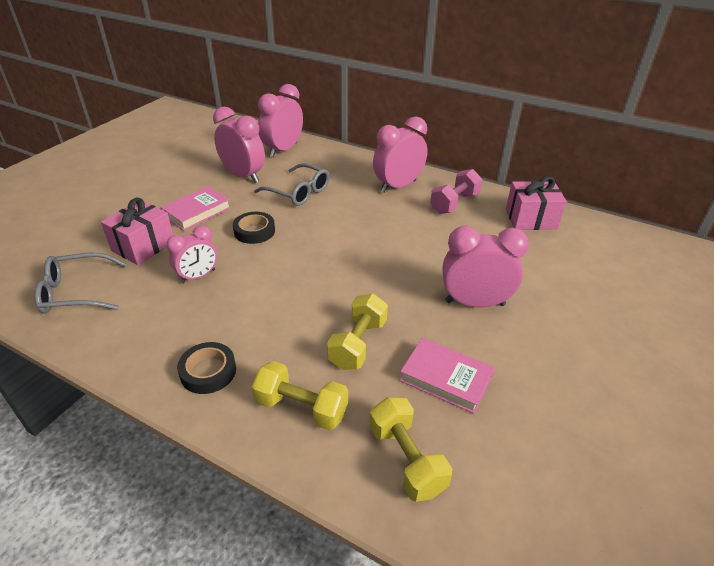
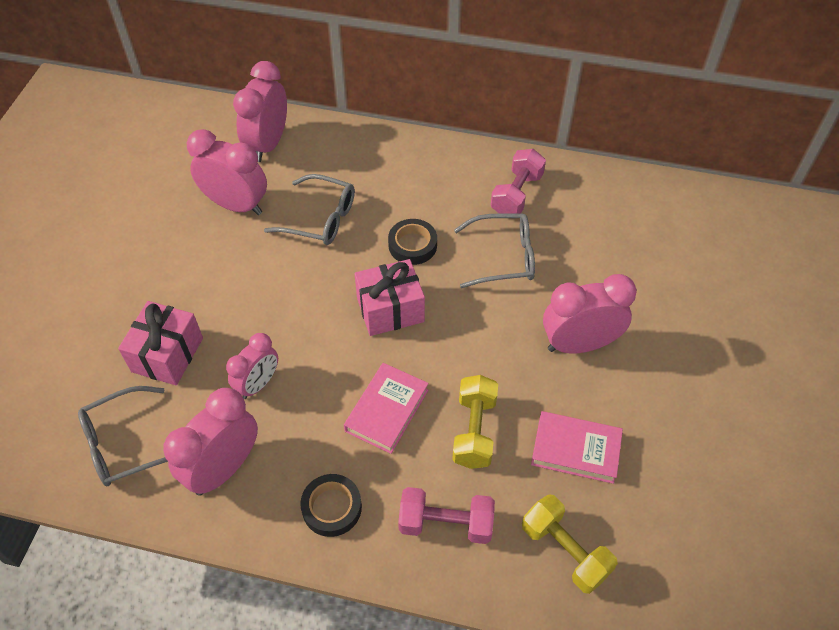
camera: 15 degrees left, 15 degrees up
pink book [161,186,231,231] -> pink book moved to [344,363,429,454]
black tape [233,212,275,244] -> black tape moved to [388,219,437,265]
yellow dumbbell [252,361,348,431] -> pink dumbbell [398,487,495,544]
pink clock [373,116,428,193] -> pink clock moved to [163,388,258,496]
pink gift [506,176,567,230] -> pink gift moved to [355,259,425,336]
none -> grey glasses [454,213,535,288]

